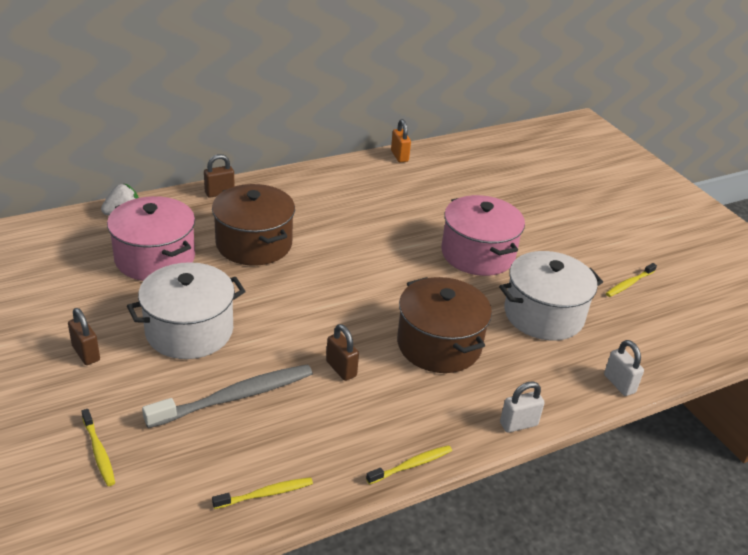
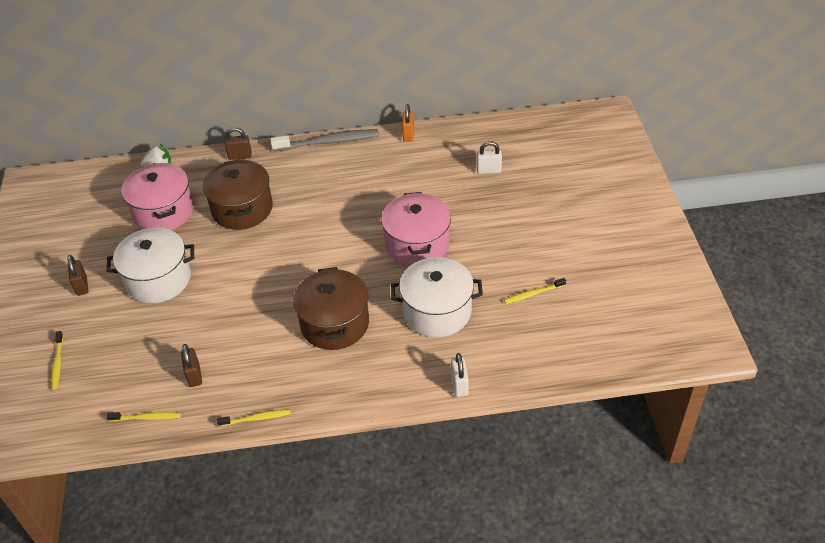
camera: 25 degrees right, 10 degrees up
grey toothbrush [142,364,313,428] -> grey toothbrush moved to [270,129,379,151]
brown padlock [326,324,359,381] -> brown padlock moved to [181,344,202,387]
white padlock [500,381,545,433] -> white padlock moved to [477,141,502,174]

